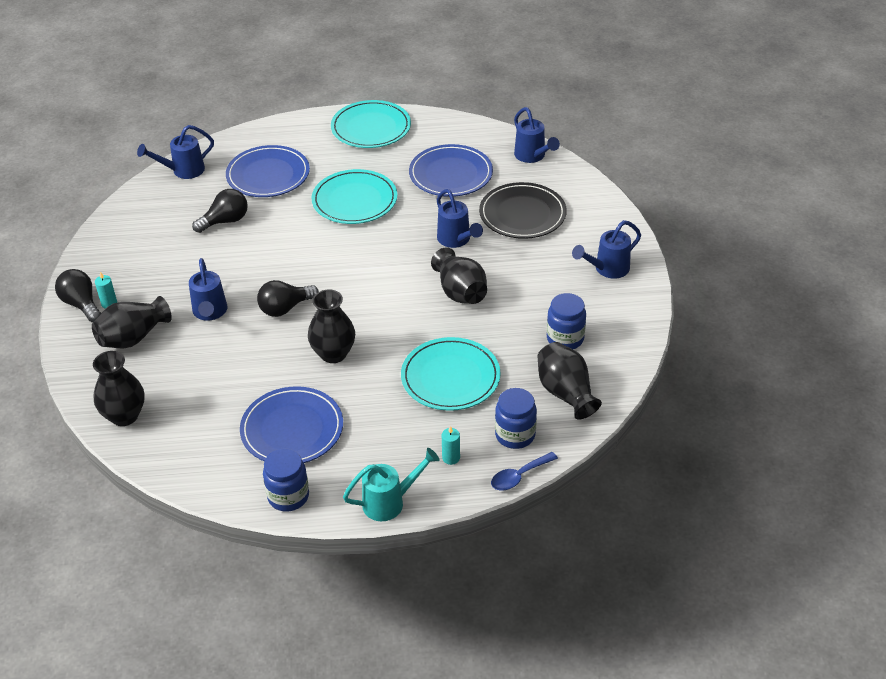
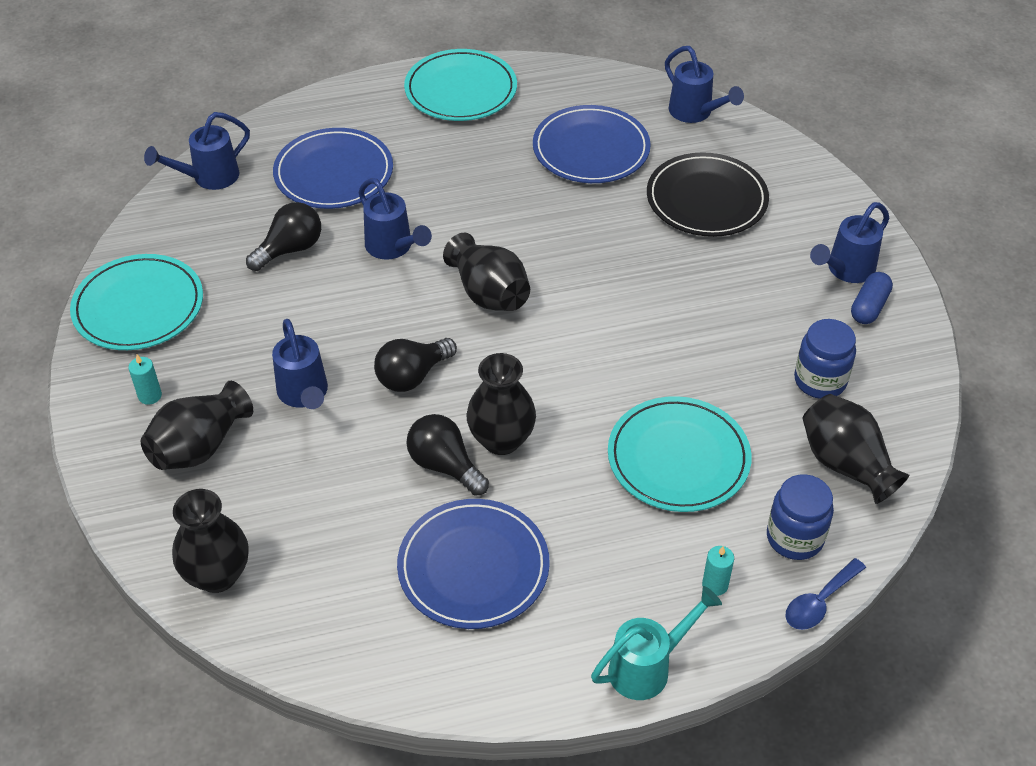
camera: 10 degrees left, 5 degrees up
black light bulb [55,269,101,322] -> black light bulb moved to [407,414,489,496]
blue jar [263,448,309,512] -> none
turquoise plate [312,169,397,224] -> turquoise plate moved to [70,254,203,350]
black vase [431,247,487,304] -> black vase moved to [443,233,530,311]
blue watering can [437,189,483,248] -> blue watering can moved to [358,178,432,260]
none -> blue capsule [851,272,893,324]

